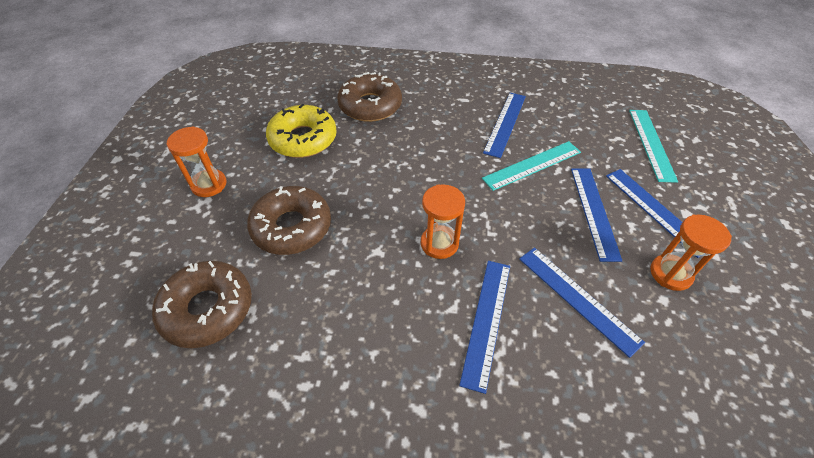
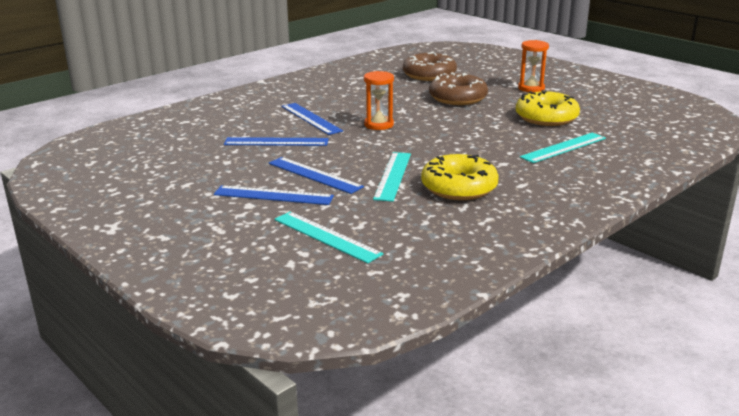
camera: 130 degrees right, 25 degrees down
brown donut [337,72,402,122] -> turquoise ruler [520,133,606,163]
blue ruler [483,93,526,158] -> yellow donut [421,154,498,200]
orange hourglass [650,214,732,291] -> none

